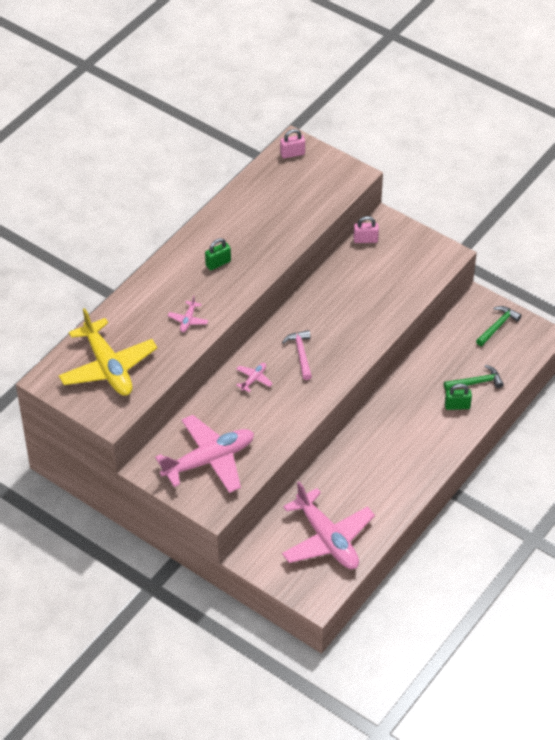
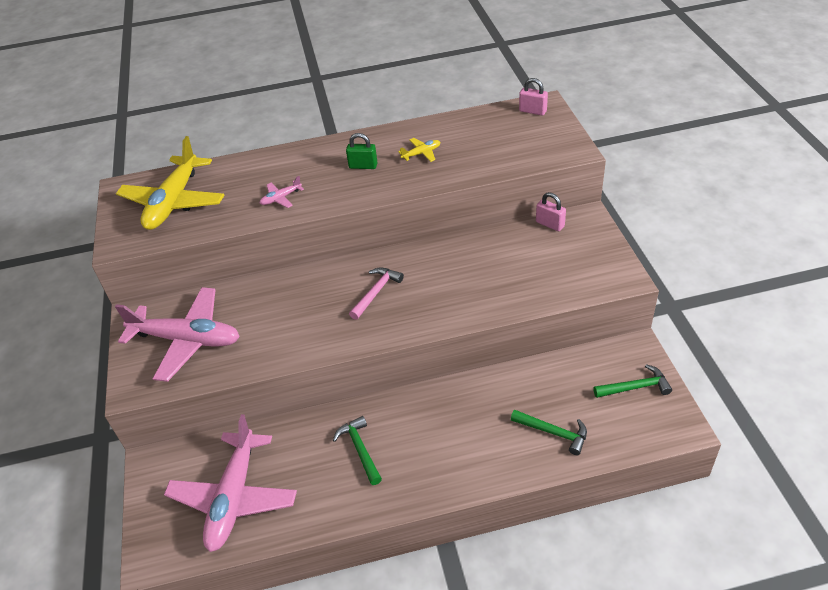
camera: 45 degrees right, 5 degrees down
pink plane [236,363,273,393] -> none
green padlock [445,384,472,410] -> none
none -> green hammer [333,416,382,485]
none -> yellow plane [398,138,440,162]

